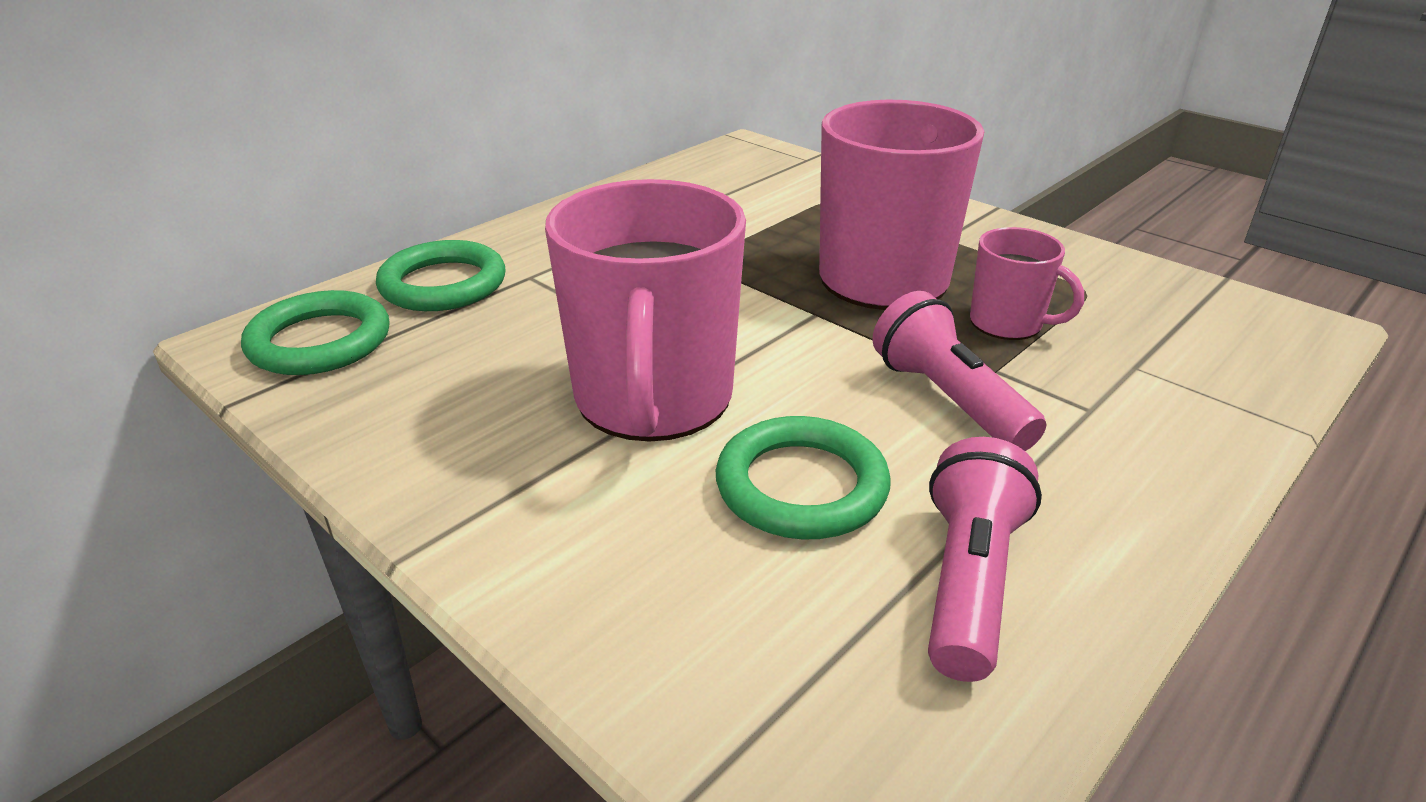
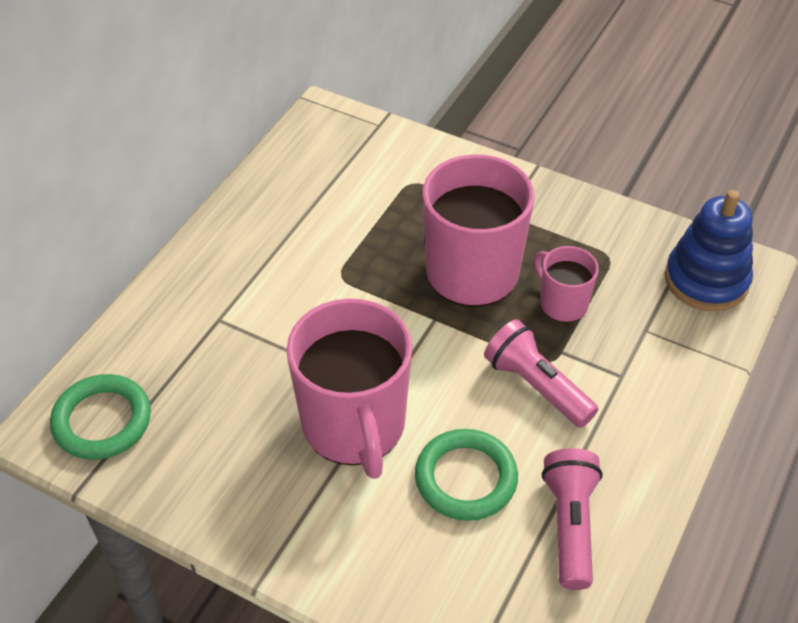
camera: 15 degrees left, 15 degrees up
green ring [376,240,506,311] -> none
pink mug [970,227,1084,340] -> pink mug turned 150 degrees counterclockwise [534,246,599,323]
none -> blue stacking toy [665,190,753,312]

